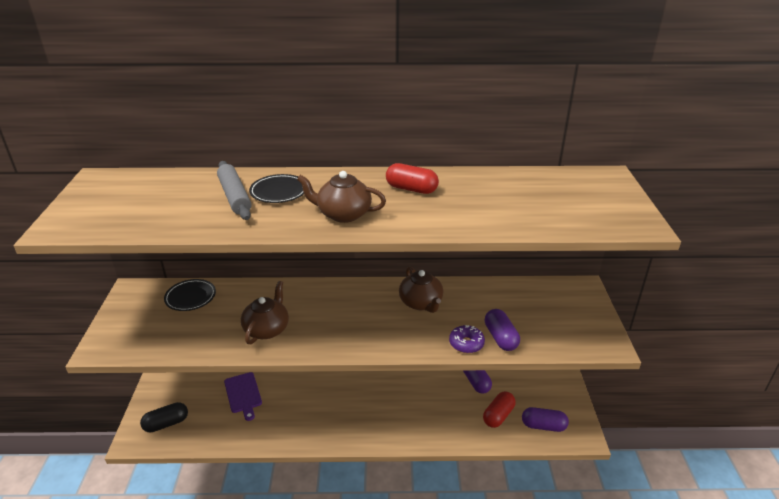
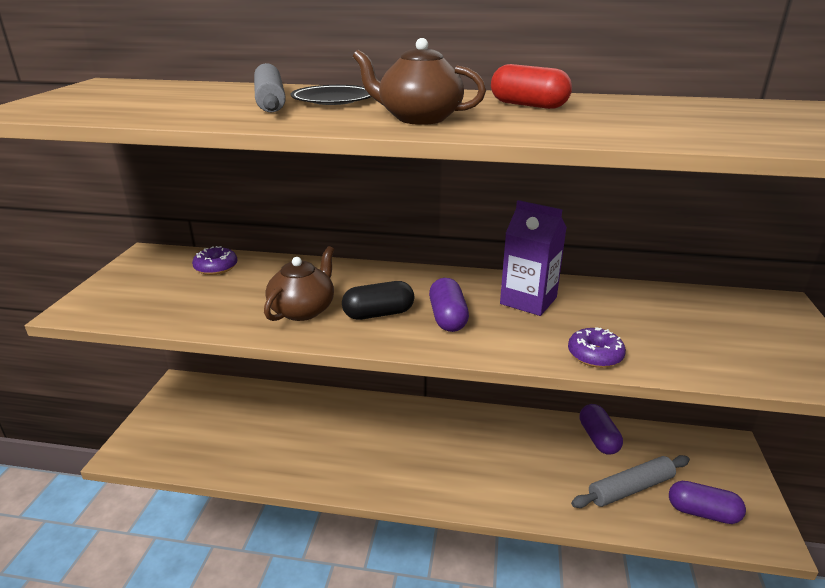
camera: 10 degrees right, 5 degrees down
black capsule [140,402,188,433] -> black capsule moved to [342,281,414,320]
black plate [164,279,216,311] -> purple donut [192,246,237,275]
purple cutting board [224,372,262,421] -> none
brown teapot [399,266,443,313] -> purple carton [500,200,567,316]
red capsule [483,391,515,428] -> grey rolling pin [571,455,690,508]
purple capsule [485,309,520,351] -> purple capsule moved to [429,278,469,332]

